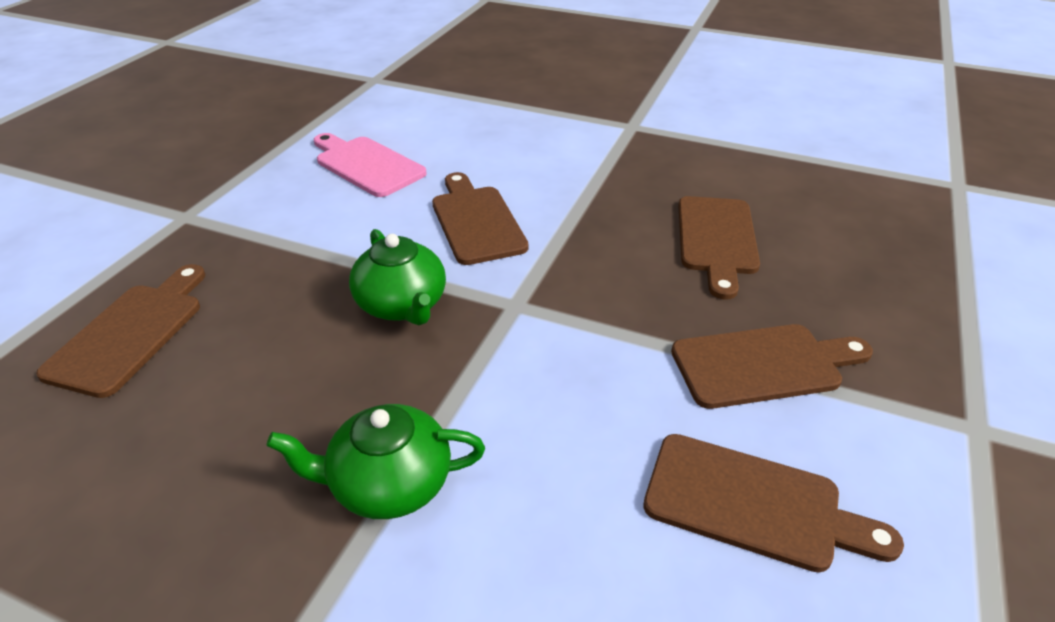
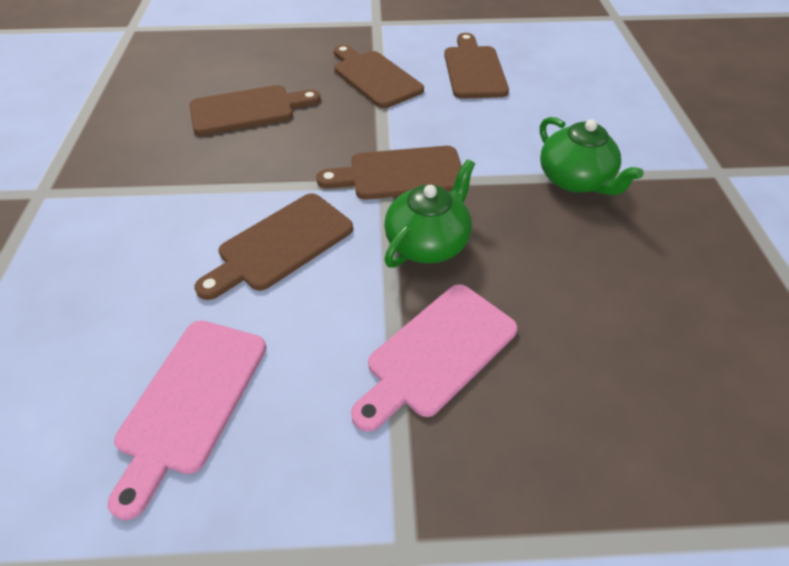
camera: 115 degrees left, 10 degrees up
brown cutting board [36,264,205,398] -> brown cutting board moved to [316,146,462,199]
none -> pink cutting board [351,284,518,432]

